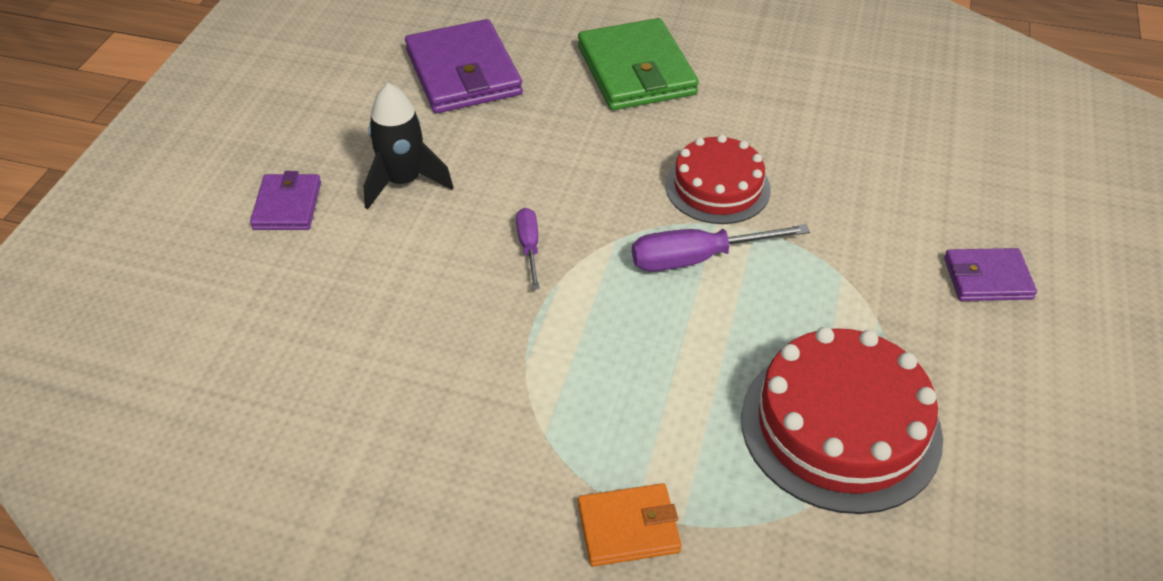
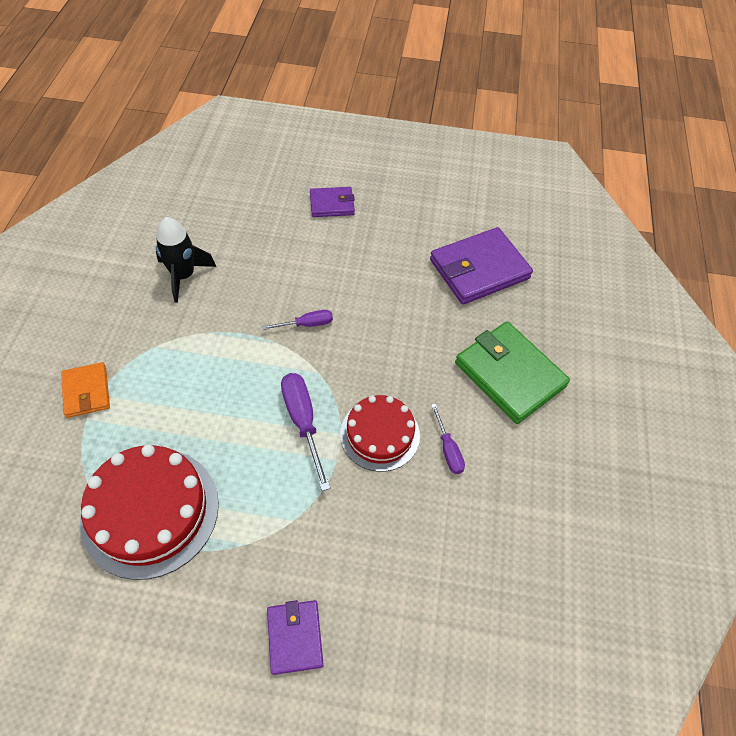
camera: 80 degrees right, 10 degrees up
black rocket [364,83,453,209] -> black rocket moved to [156,217,216,303]
green wallet [578,18,699,110] -> green wallet turned 75 degrees clockwise [455,321,570,424]
none -> purple screwdriver [431,404,465,474]

